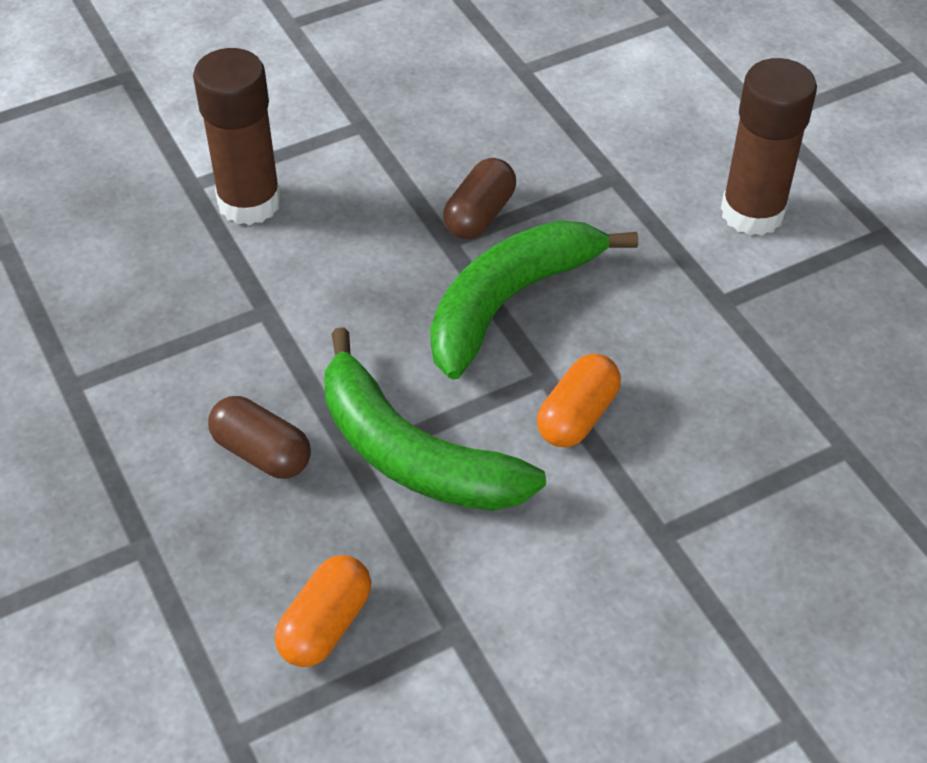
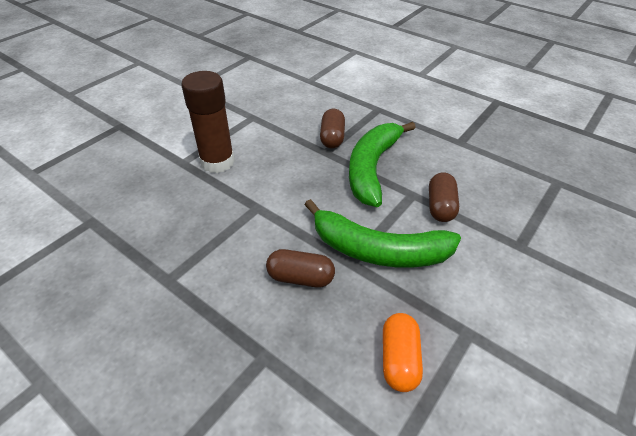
camera: 25 degrees left, 5 degrees down
orange capsule [537,354,621,447] -> brown capsule [429,172,459,222]
brown glue stick [721,58,817,236] -> none

